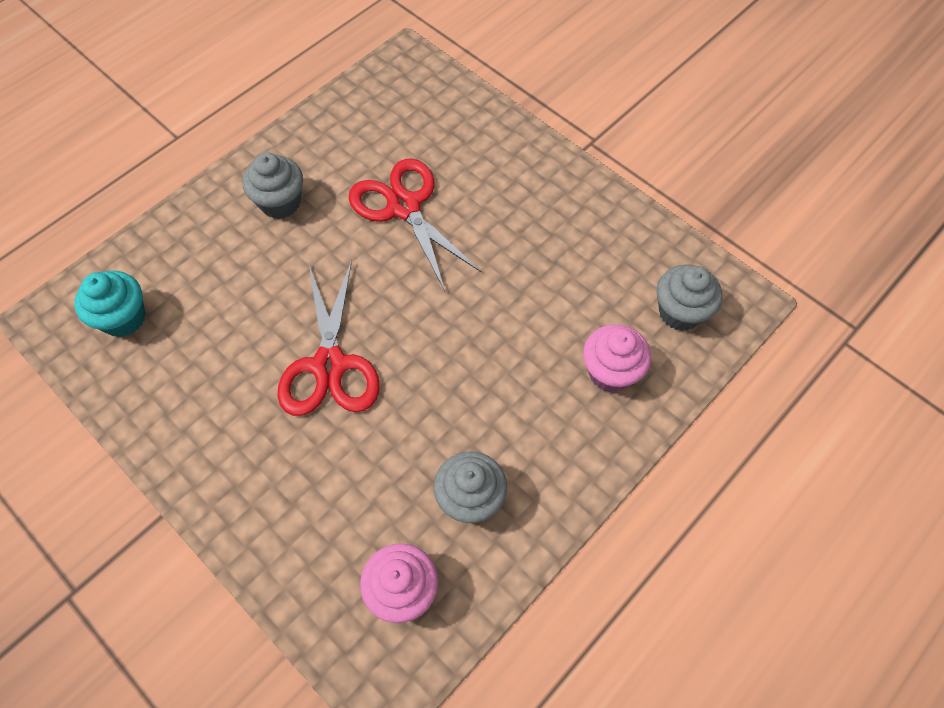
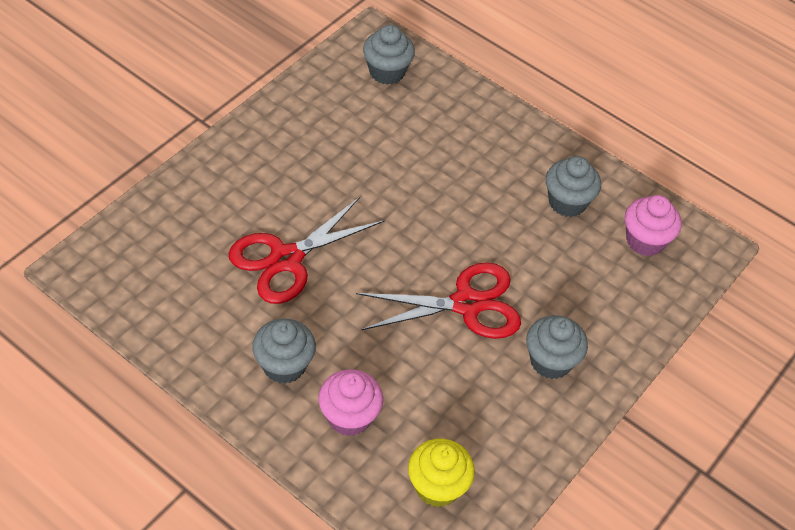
camera: 100 degrees left, 10 degrees down
turquoise cupcake [74,271,146,337] -> yellow cupcake [408,438,475,507]
pink cupcake [583,324,651,392] -> pink cupcake moved to [318,369,383,436]
none -> grey cupcake [526,315,588,379]

